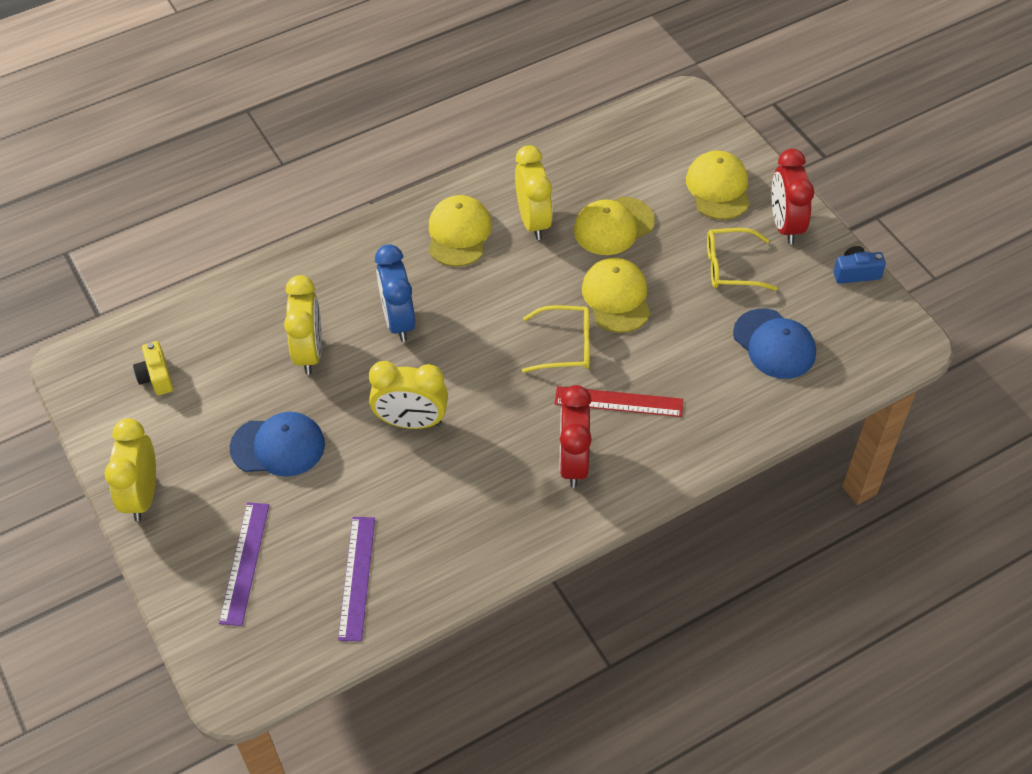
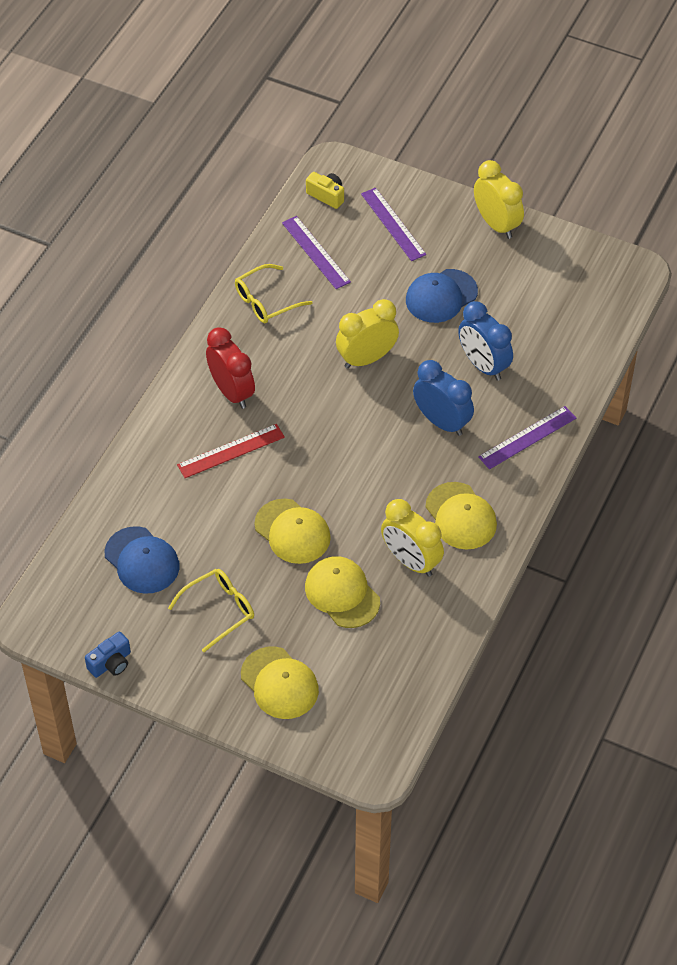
camera: 145 degrees right, 0 degrees up
yellow camera [133,341,173,395] -> yellow camera moved to [306,172,344,209]
yellow clock [284,275,322,374] -> blue clock [458,301,513,381]
yellow glasses [522,305,590,373] -> yellow glasses moved to [235,264,313,323]
yellow cap [574,197,655,255] -> yellow cap turned 60 degrees counterclockwise [305,556,380,628]
blue cap [733,308,816,379] -> blue cap turned 150 degrees counterclockwise [105,526,180,594]
red clock [771,149,814,244] -> none
none -> purple ruler [478,406,576,469]

